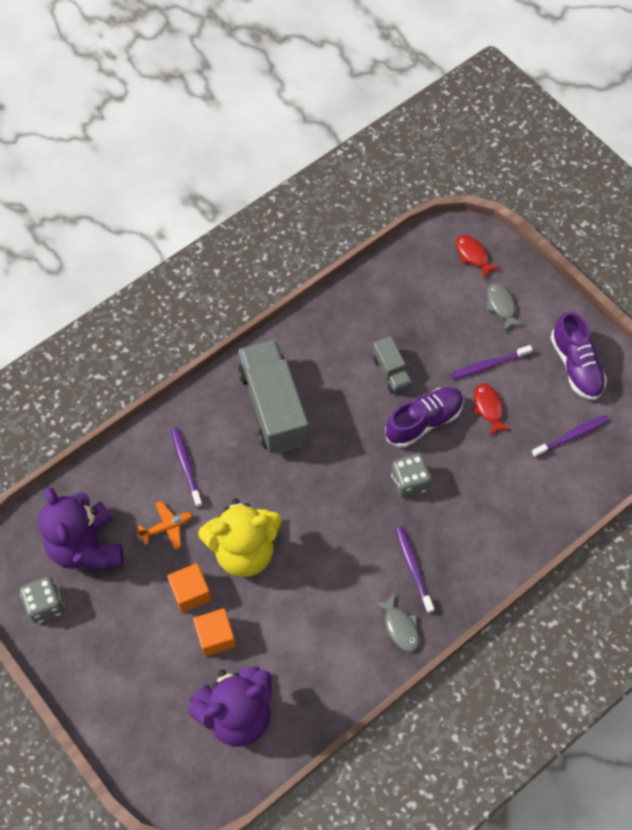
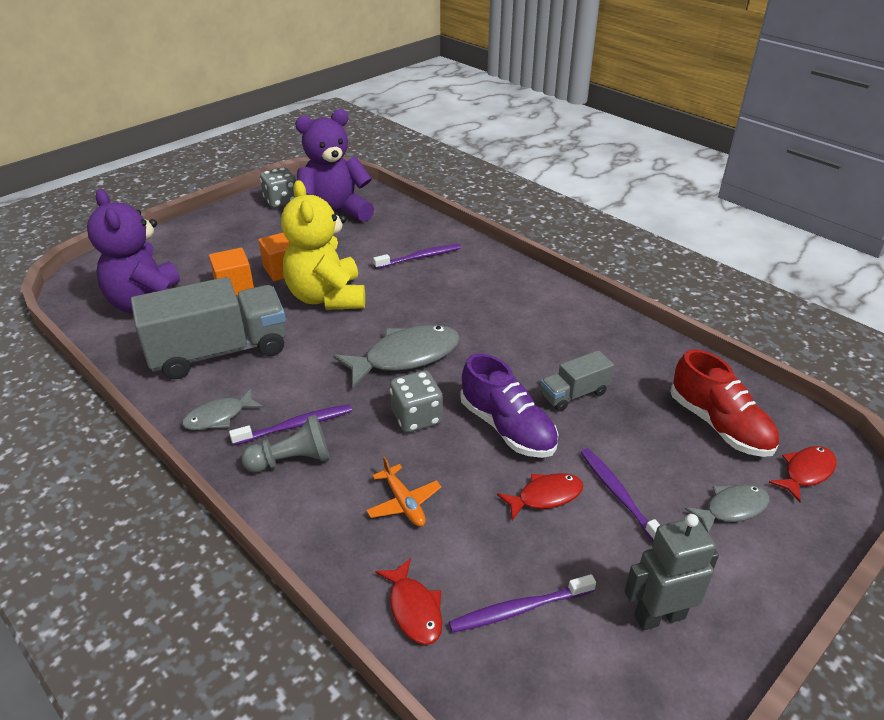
camera: 85 degrees right, 25 degrees down
orange plane [138,501,193,550] -> orange plane moved to [366,456,441,527]
grey truck [238,339,309,454] -> grey truck moved to [131,277,286,379]
purple toothbrush [531,415,609,458] -> purple toothbrush turned 105 degrees clockwise [449,574,596,633]
purple shoe [551,312,607,400] -> grey robot [624,514,719,631]
none -> grey pawn [241,414,330,473]
none -> grey fish [333,325,460,388]
none -> red fish [375,558,442,645]
none -> red shoe [670,349,779,457]

